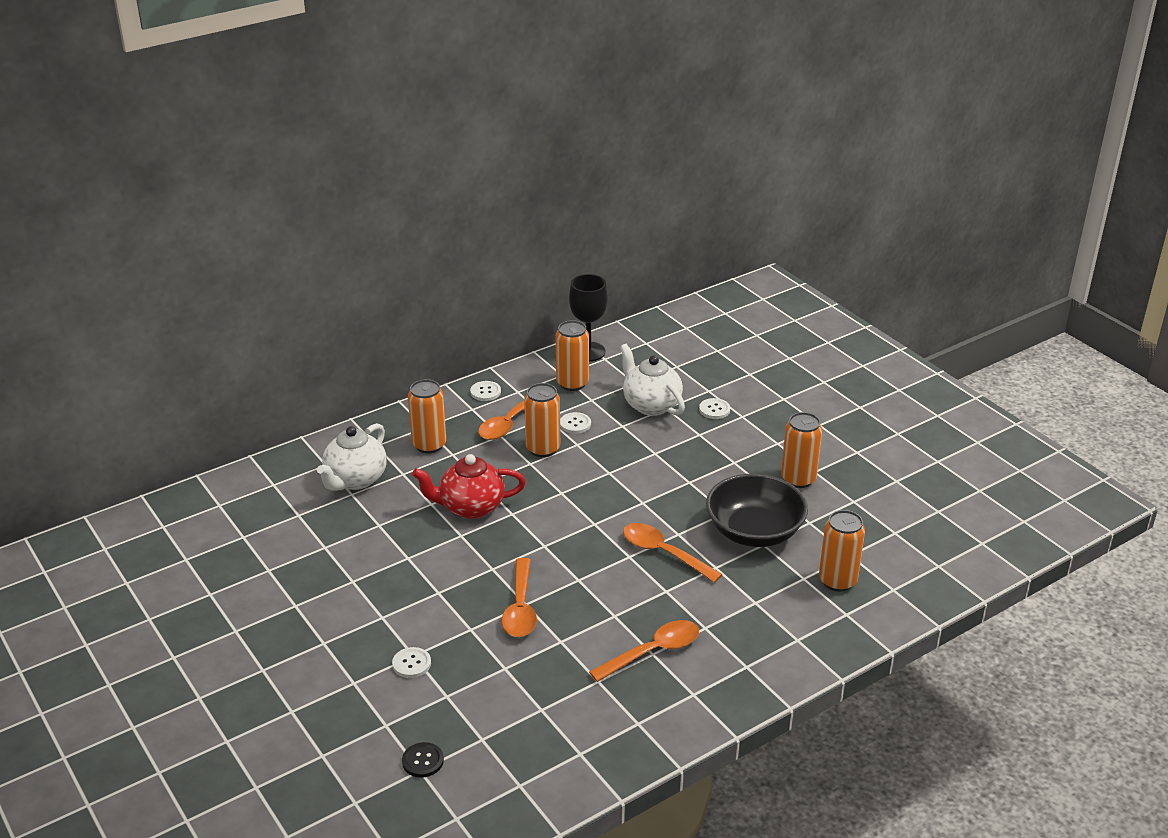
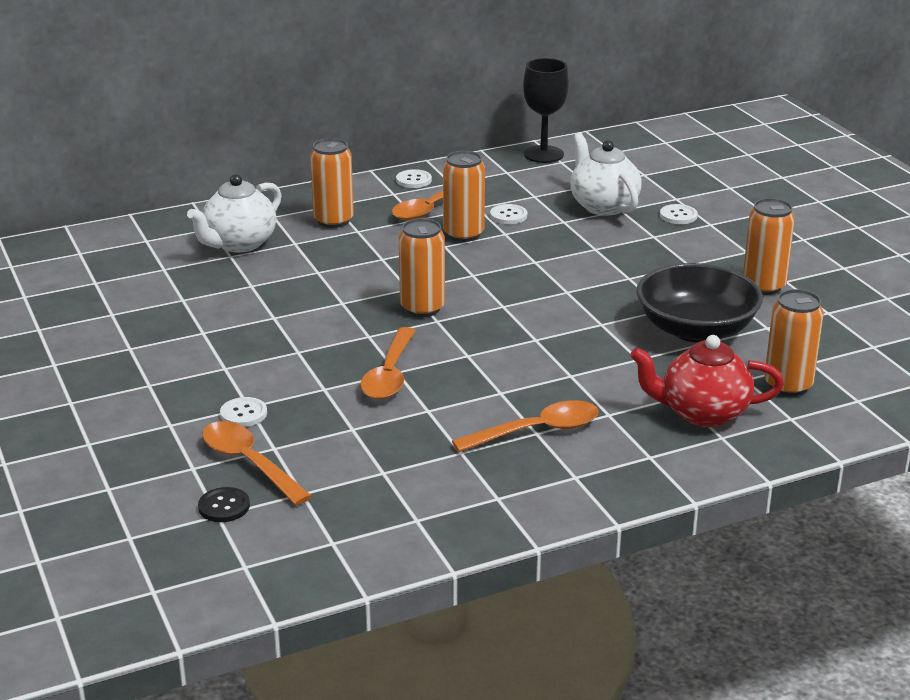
camera: 10 degrees right, 5 degrees down
red teapot [412,454,526,519] -> red teapot moved to [630,335,784,427]
orange can [556,320,589,391] -> orange can moved to [399,218,445,317]
orange spoon [623,523,723,583] -> orange spoon moved to [202,421,312,505]

